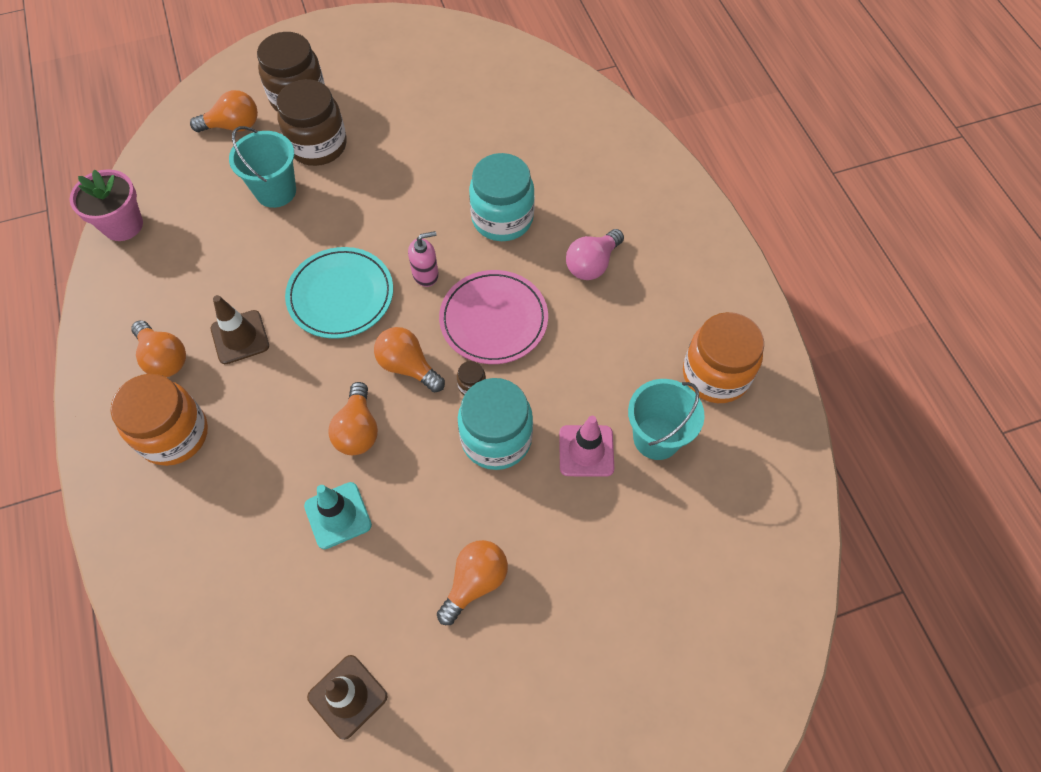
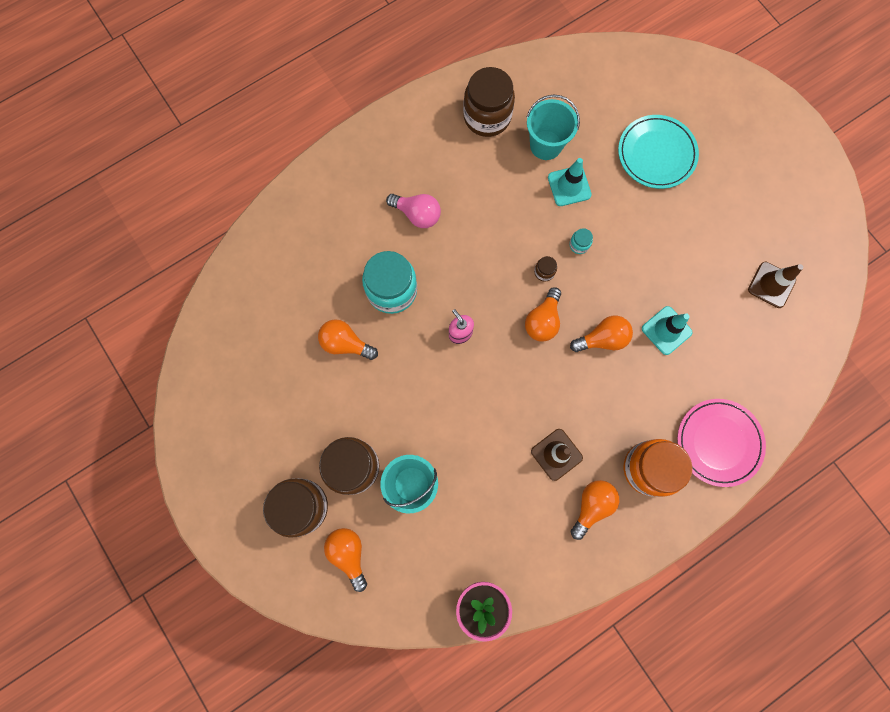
camera: 105 degrees left, 15 degrees up
turquoise plate [285,247,393,339] -> turquoise plate moved to [618,115,699,189]
orange light bulb [437,540,508,625] -> orange light bulb moved to [318,319,378,360]
pink plate [439,270,548,364] -> pink plate moved to [677,399,766,487]
turquoise jar [458,378,533,470] -> turquoise jar [569,228,593,254], size x0.41
pink traffic cone [559,416,614,477] -> turquoise traffic cone [548,158,592,206]
orange jar [683,312,764,403] -> brown jar [463,67,515,137]

